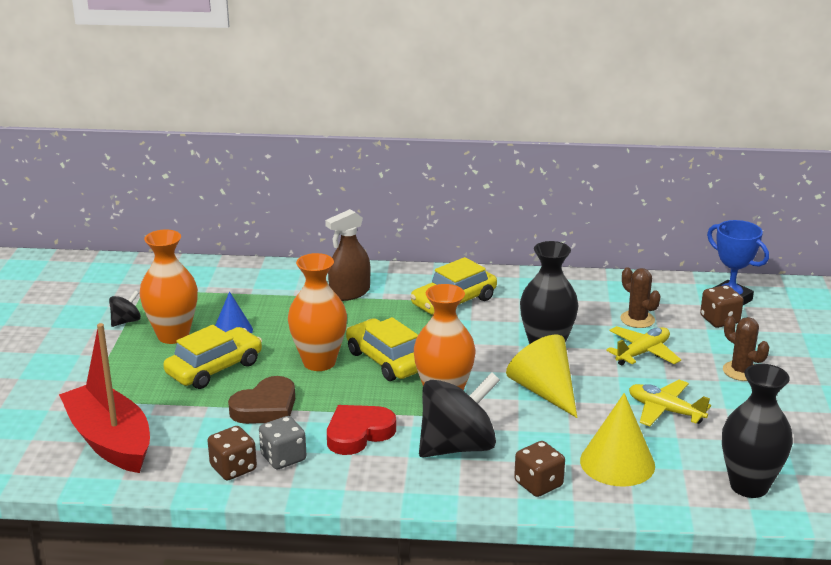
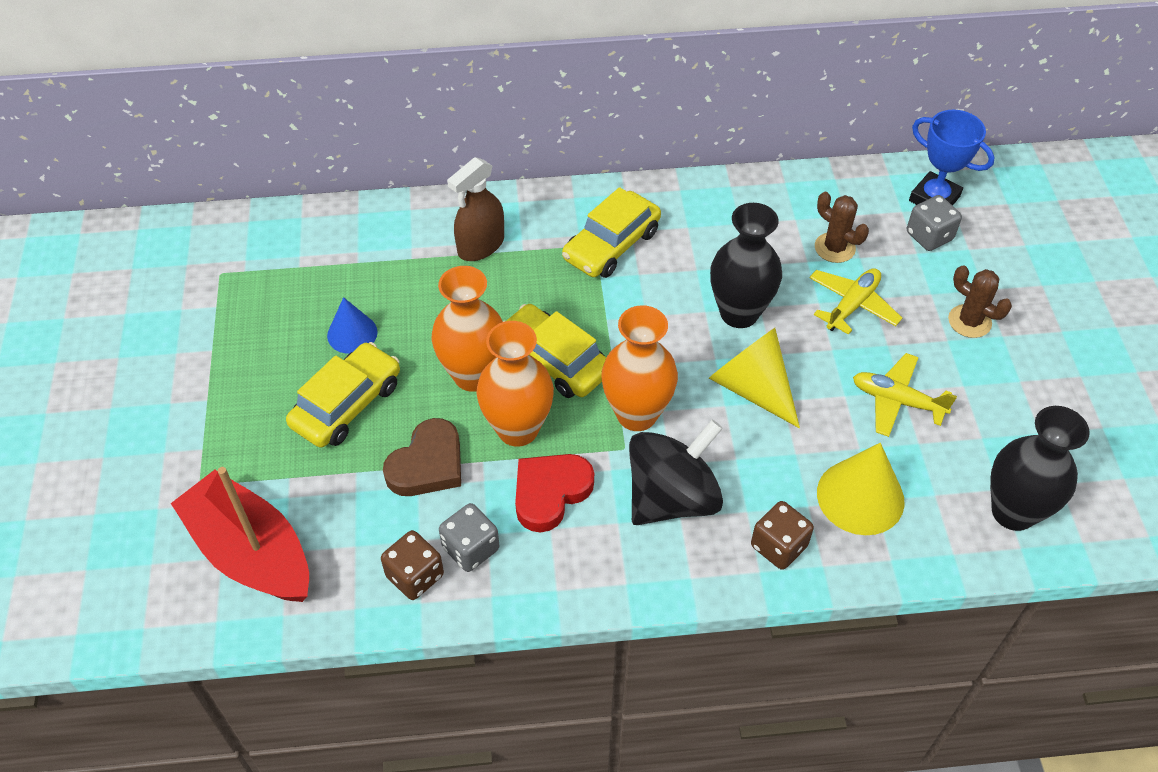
camera: 10 degrees left, 25 degrees up
black spinning top [109,290,141,327] -> none
orange vase [139,230,198,344] -> orange vase moved to [477,321,554,447]
brown dice [700,285,744,328] -> grey dice [907,195,962,251]

